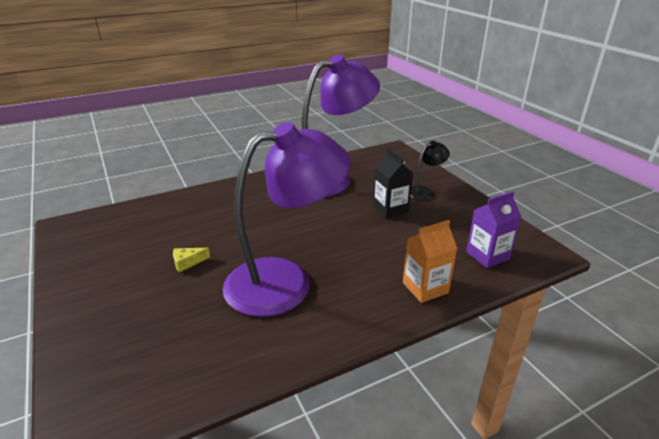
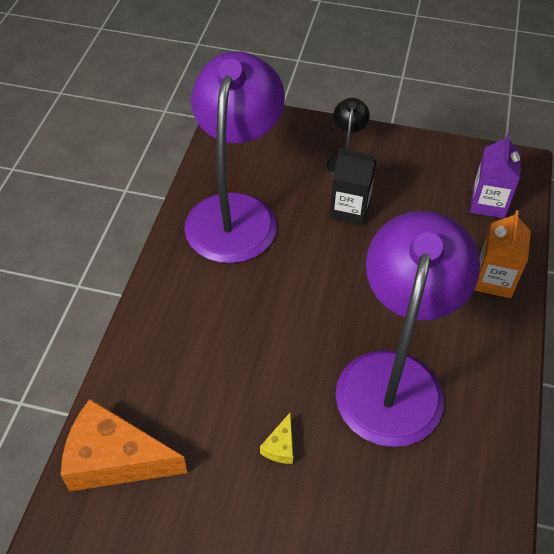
camera: 50 degrees left, 20 degrees up
none -> orange cheese [61,399,187,492]

